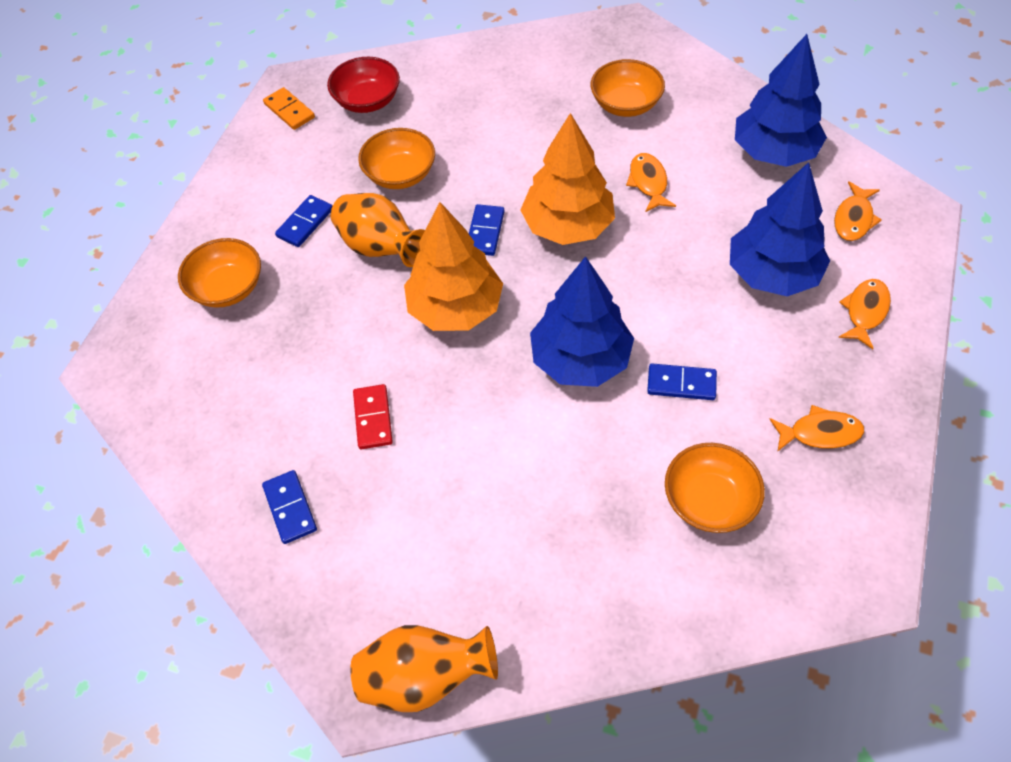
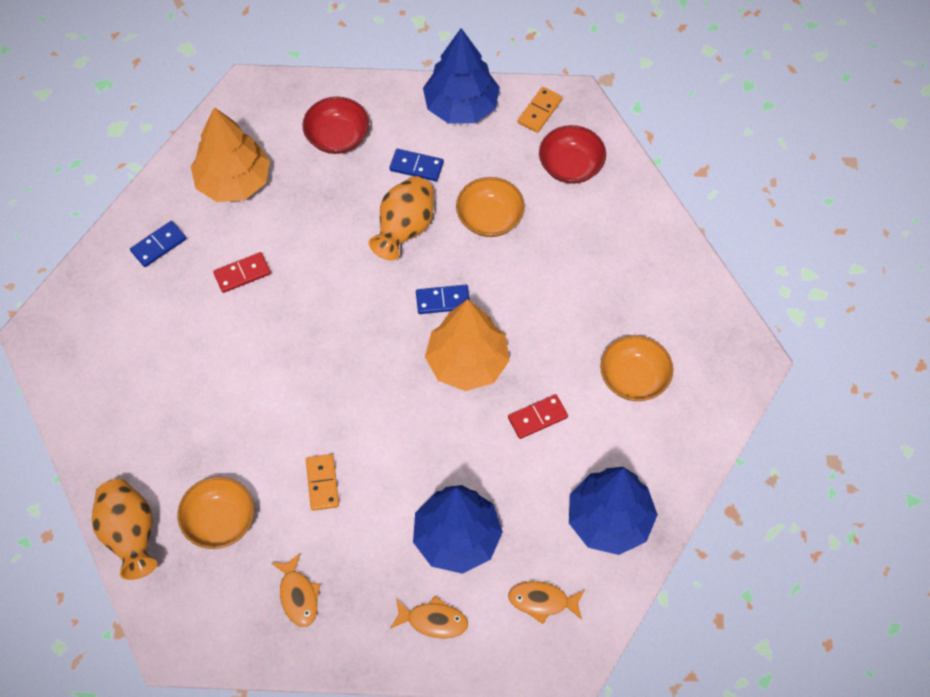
camera: 70 degrees right, 5 degrees up
orange bowl [178,238,261,307] -> red bowl [302,97,369,154]
orange vase [351,625,498,712] -> orange vase moved to [92,479,157,580]
orange tree [404,202,503,331] -> orange tree moved to [191,107,270,202]
blue tree [530,256,634,387] -> blue tree moved to [423,28,500,124]
orange fish [626,153,676,212] -> red domino [508,394,568,439]
blue domino [647,364,717,400] -> orange domino [306,454,339,511]

